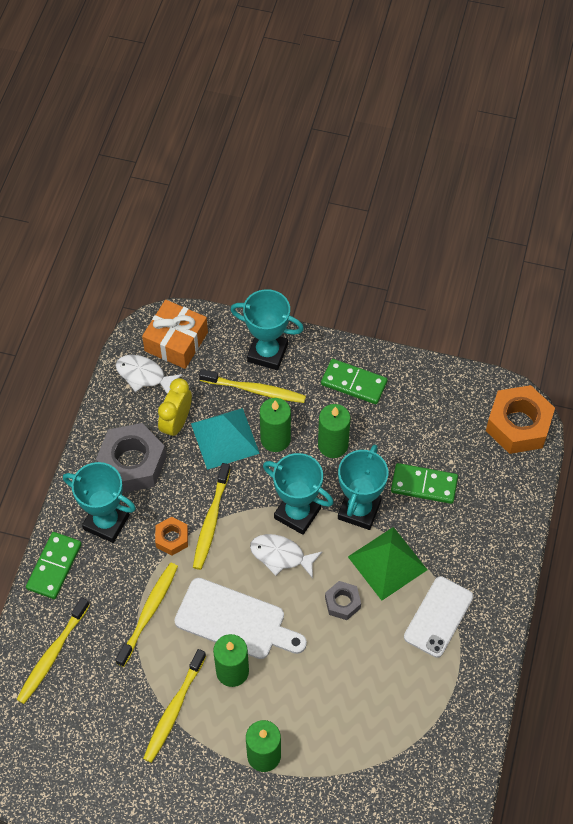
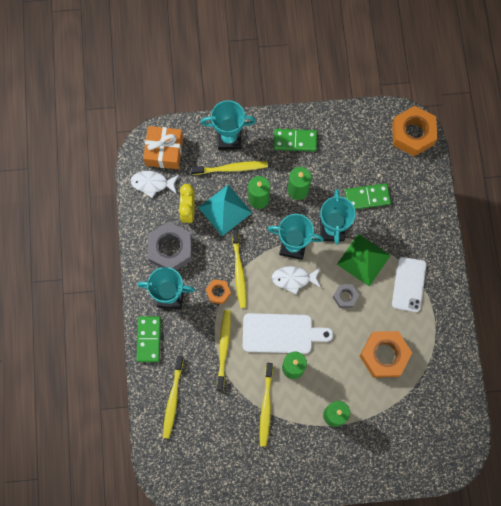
camera: 20 degrees left, 15 degrees up
none -> orange nut [360,331,412,378]

